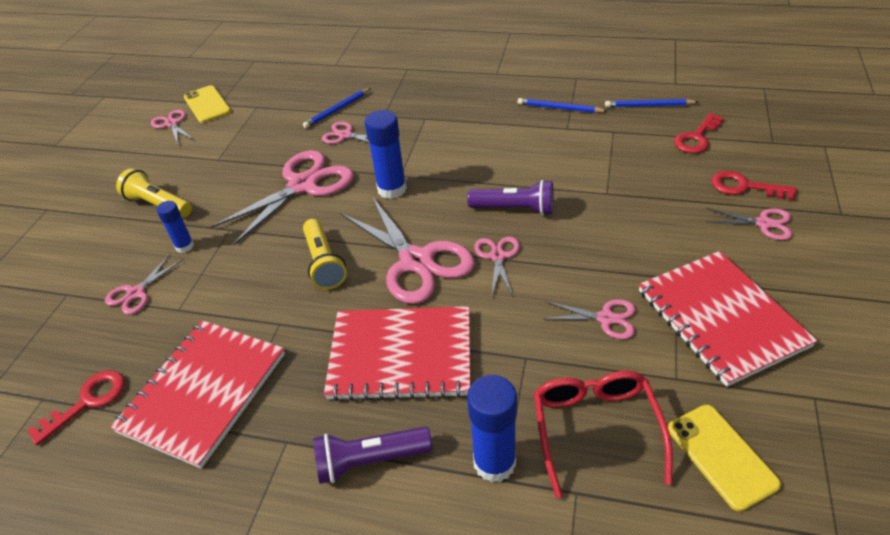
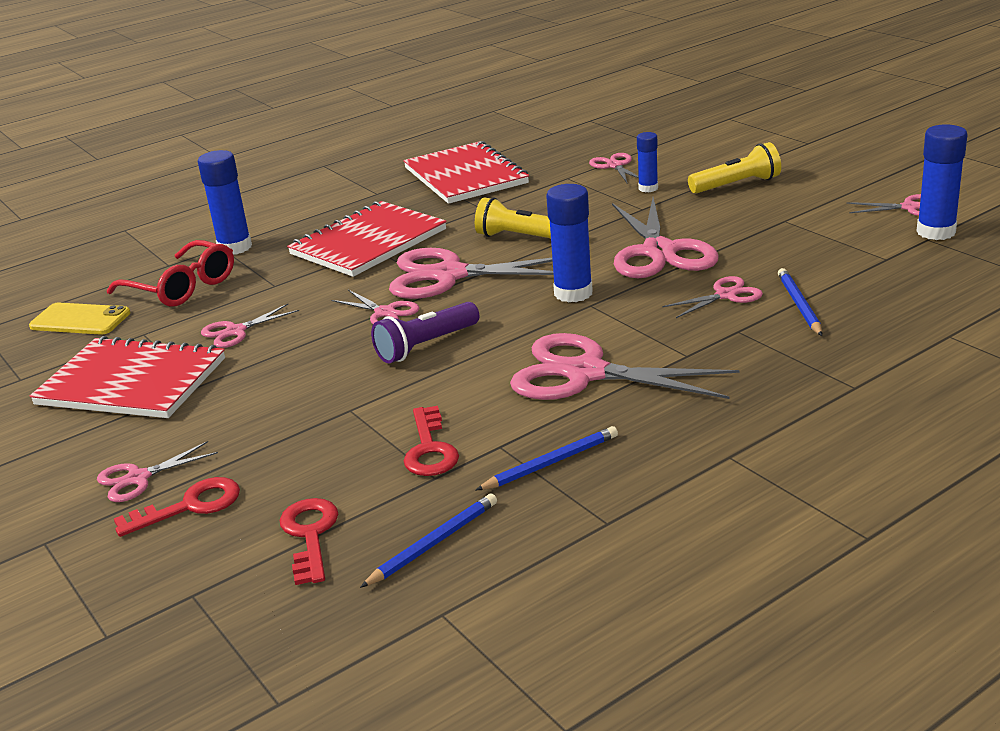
camera: 130 degrees right, 15 degrees down
red key [27,370,125,446] -> red key moved to [404,406,459,476]
yellow phone [184,85,231,123] -> blue glue stick [916,124,967,240]
purple flashlight [313,427,432,484] -> none
none -> pink scissors [510,333,739,400]

